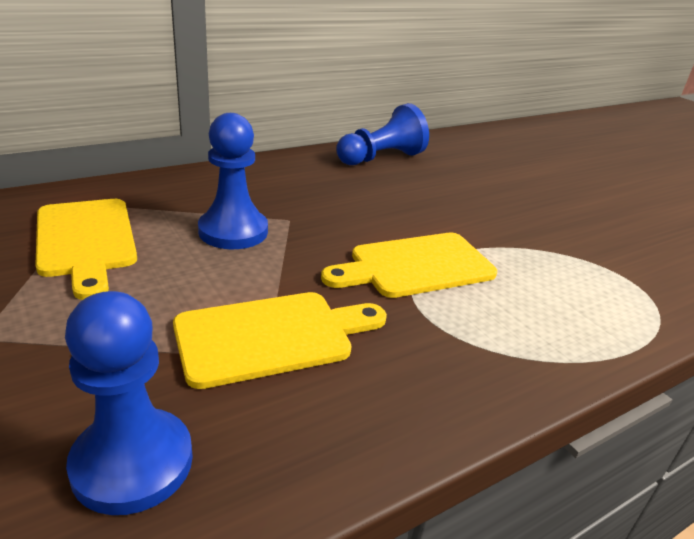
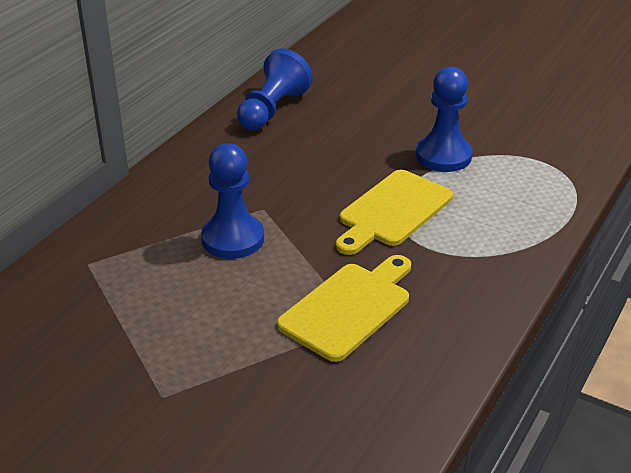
camera: 25 degrees left, 5 degrees up
yellow cutting board [35,199,137,300] -> none
blue pawn [65,291,193,515] -> blue pawn moved to [416,67,473,172]

